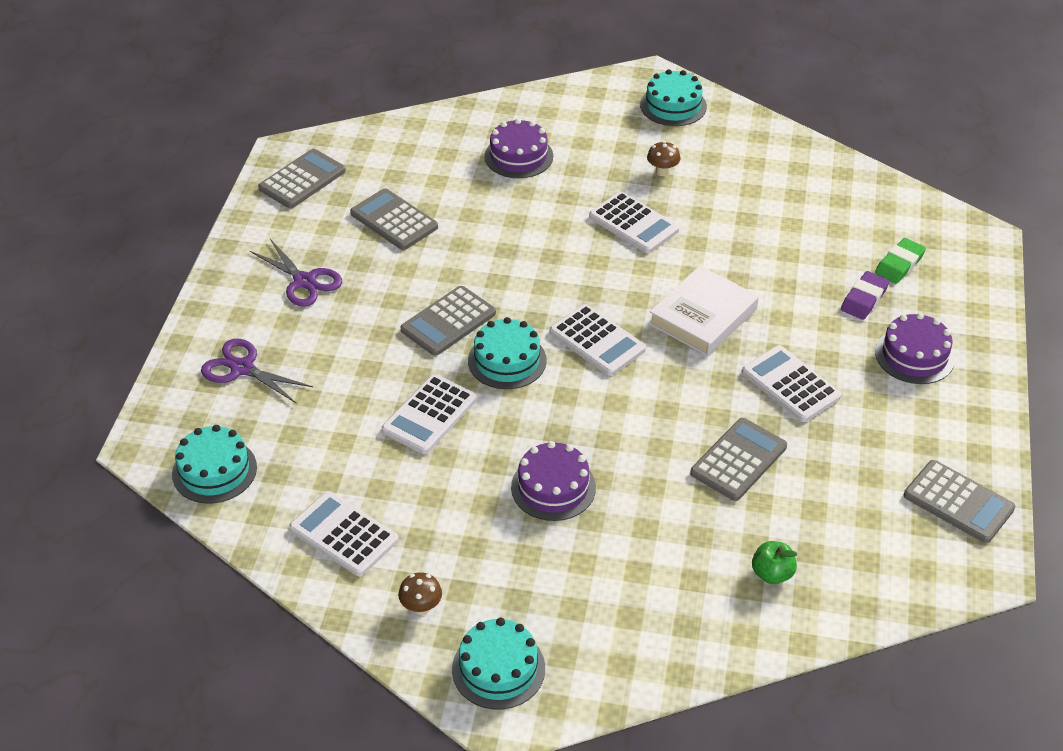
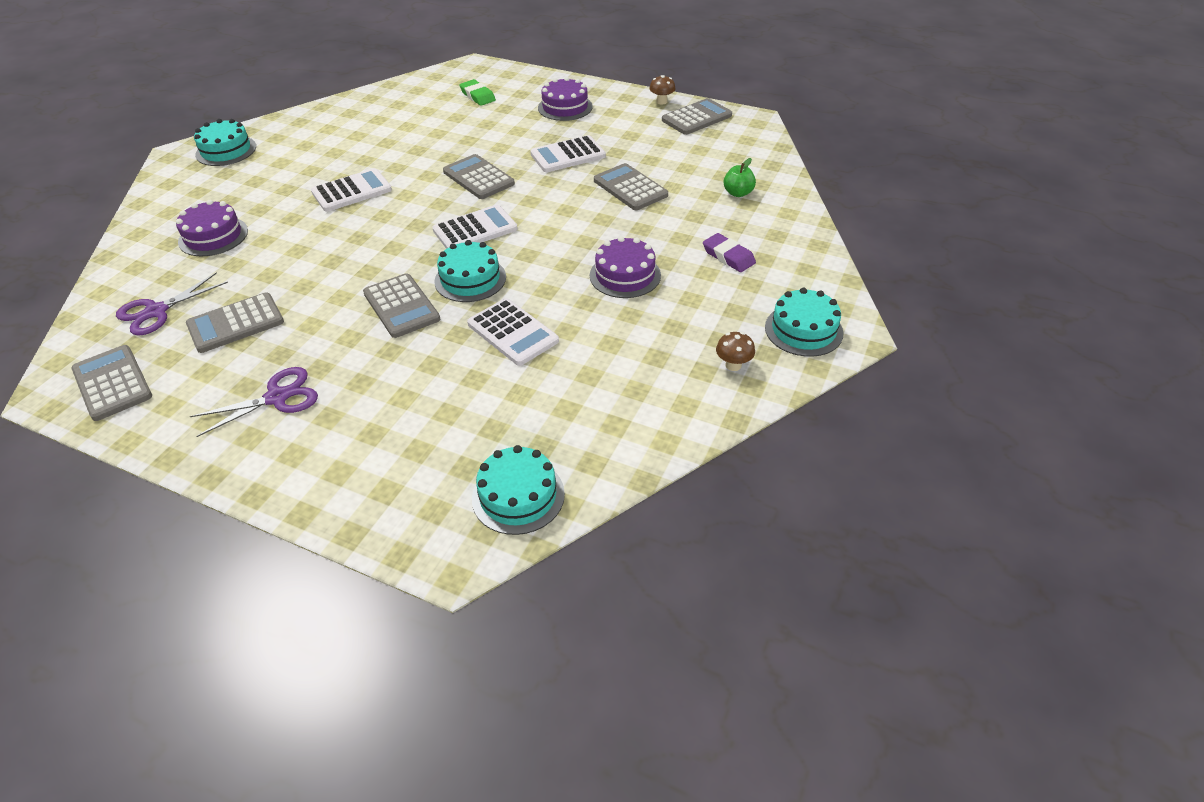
camera: 75 degrees left, 0 degrees up
purple scissors [201,338,313,404] -> purple scissors moved to [116,273,228,336]
white calculator [289,491,398,576] -> none
brown mushroom [647,141,680,176] -> brown mushroom moved to [649,75,676,104]
white book [649,266,759,356] -> grey calculator [443,154,515,199]
purple eraser [841,271,889,320] -> purple eraser moved to [703,233,756,272]

